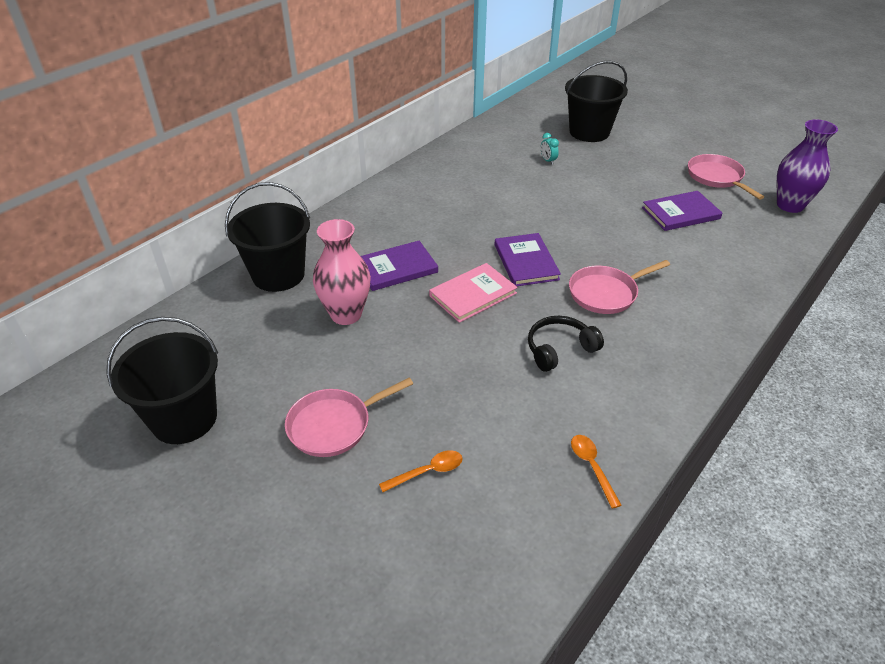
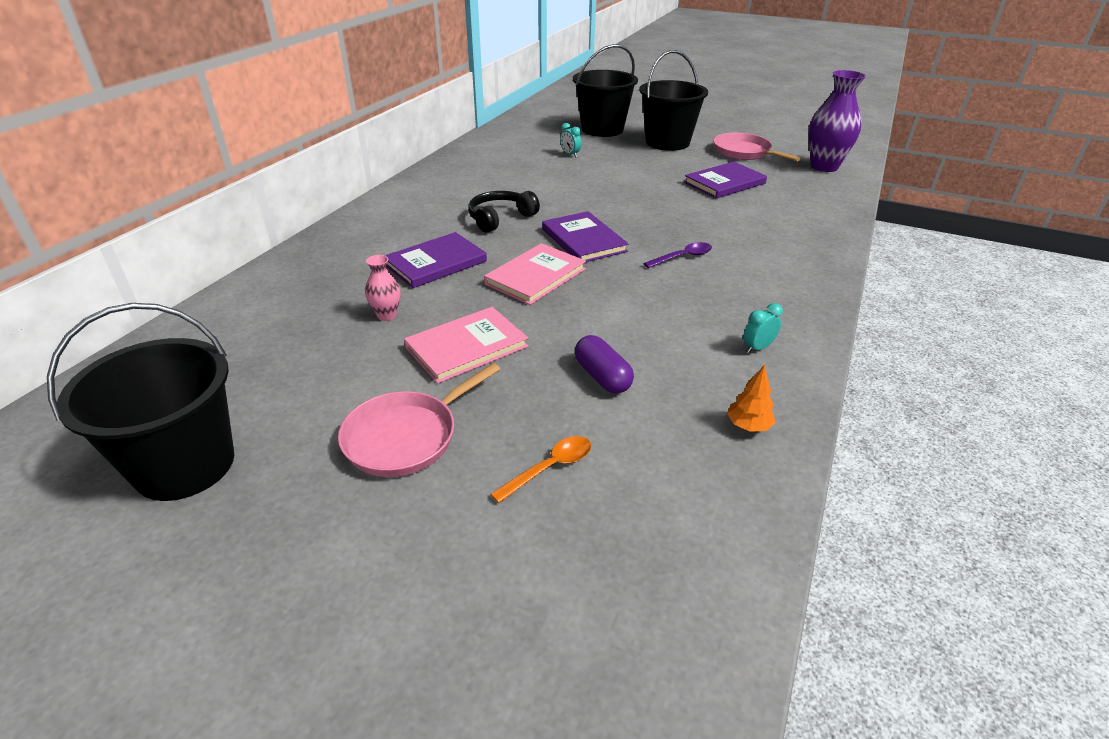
camera: 15 degrees left, 5 degrees down
black bucket [225,182,310,292] -> black bucket moved to [639,50,708,151]
pink vase [313,219,371,325] -> pink vase [365,255,400,321], size x0.48
black headphones [528,316,604,372] -> black headphones moved to [468,191,540,233]
pink pan [569,260,670,314] -> purple spoon [643,242,712,268]
orange spoon [571,435,622,509] -> orange tree [727,365,776,432]
none -> pink book [404,307,528,383]
none -> purple capsule [575,335,634,394]
none -> turquoise clock [743,303,783,353]

